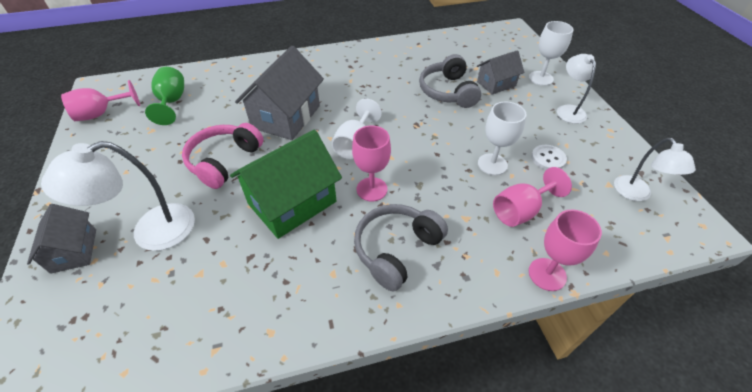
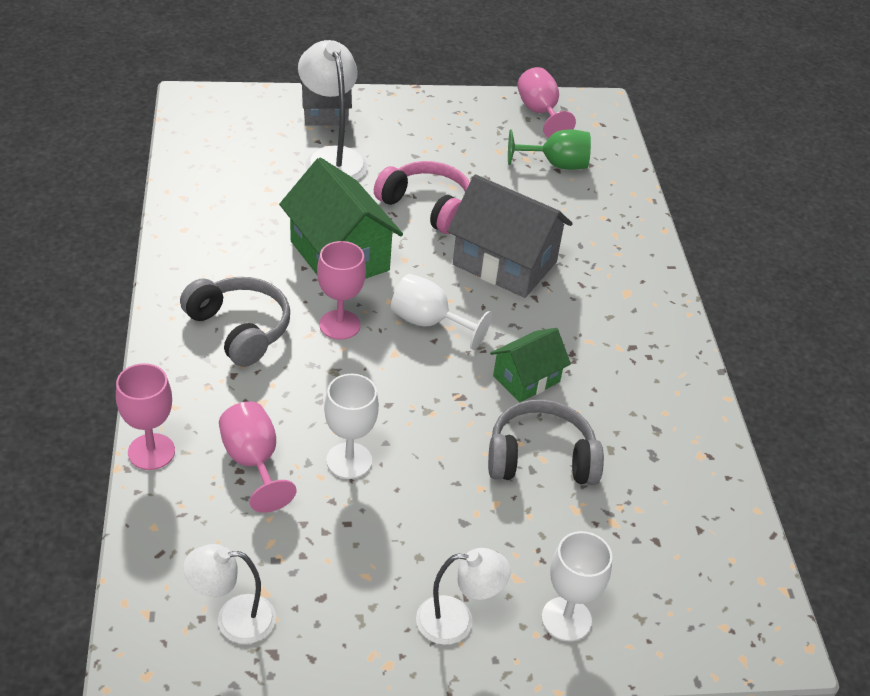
camera: 95 degrees right, 5 degrees down
grey house [477,50,525,95] -> none
white button [531,145,567,170] -> none
none -> green house [490,328,571,402]

